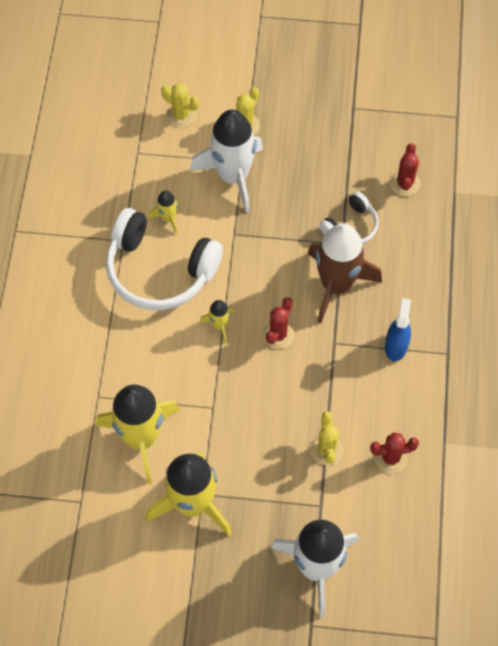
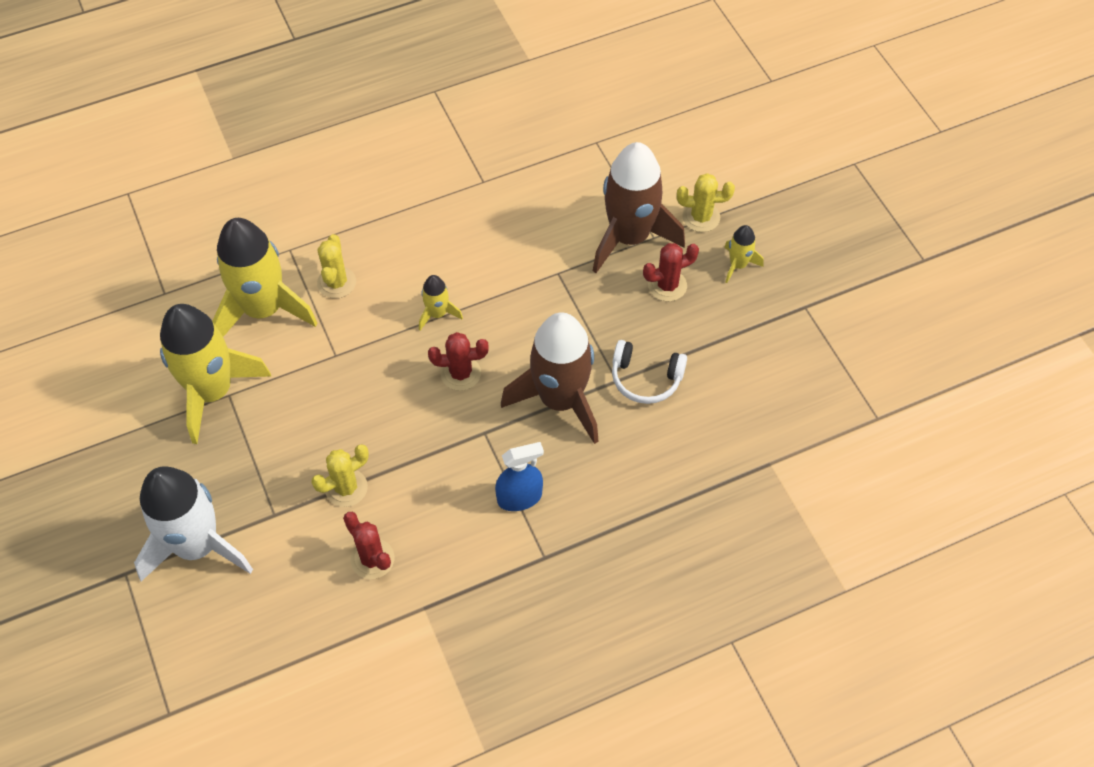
camera: 60 degrees right, 5 degrees down
white headphones [106,208,223,310] -> none
yellow rocket [149,191,180,234] -> yellow rocket moved to [724,225,764,283]
yellow cactus [161,83,199,127] -> yellow cactus moved to [317,234,356,299]
white rocket [190,109,263,213] -> brown rocket [593,142,685,273]
red cactus [390,143,420,196] -> red cactus moved to [643,243,699,301]

